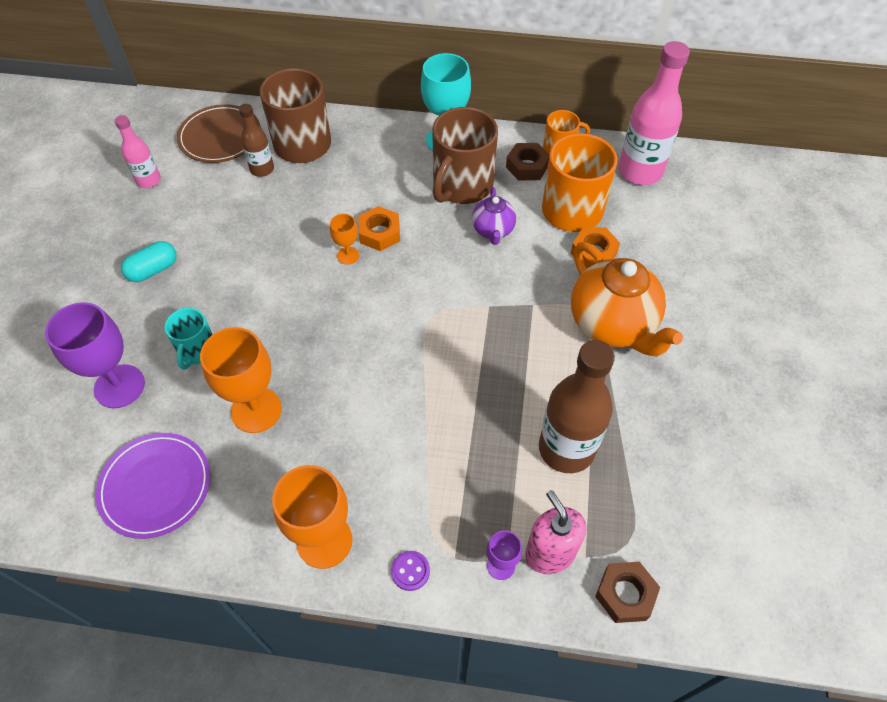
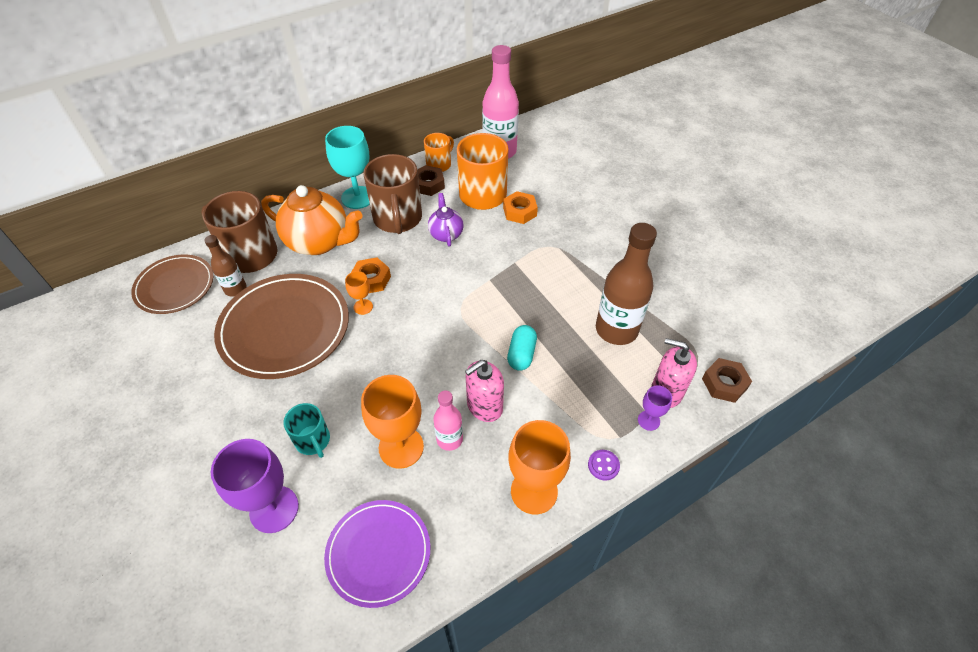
camera: 40 degrees left, 5 degrees down
pink bottle [115,115,161,188] -> pink bottle moved to [433,390,463,451]
turquoise capsule [121,241,177,282] -> turquoise capsule moved to [507,325,537,371]
purple teapot [472,187,516,245] -> purple teapot turned 150 degrees counterclockwise [428,193,463,246]
orange teapot [571,242,683,357] -> orange teapot moved to [261,185,362,255]
none -> brown plate [214,274,349,379]
none -> pink soap dispenser [465,360,504,422]

